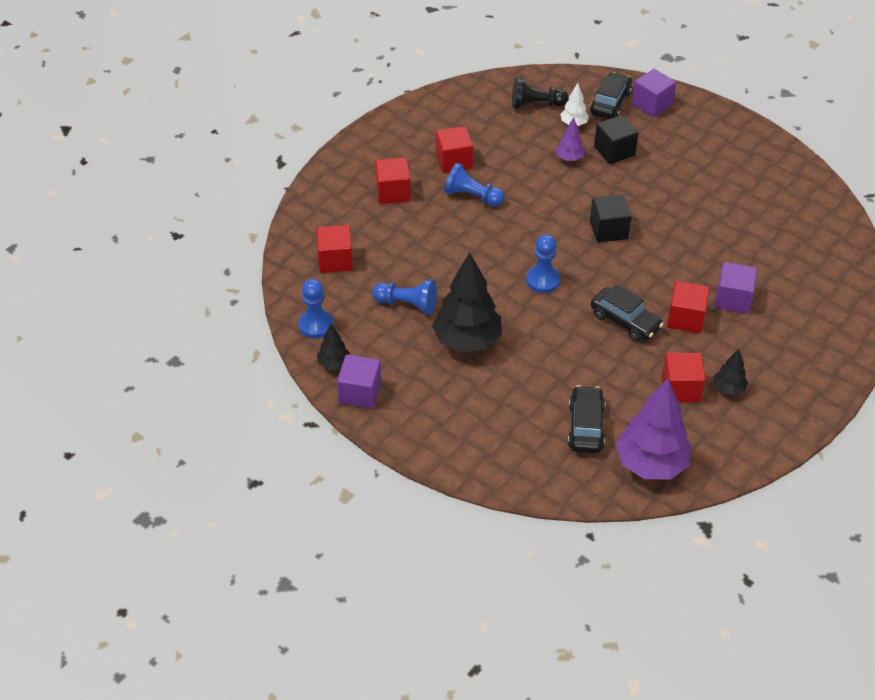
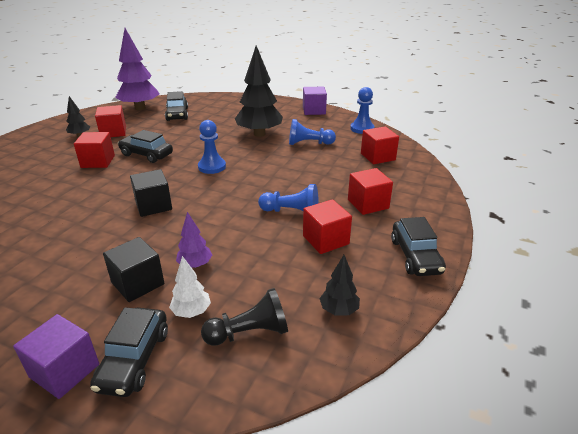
camera: 165 degrees right, 15 degrees down
black tree [316,323,350,369] -> black tree moved to [319,255,360,315]
purple cube [715,262,757,314] -> none
none -> black car [391,217,446,276]

